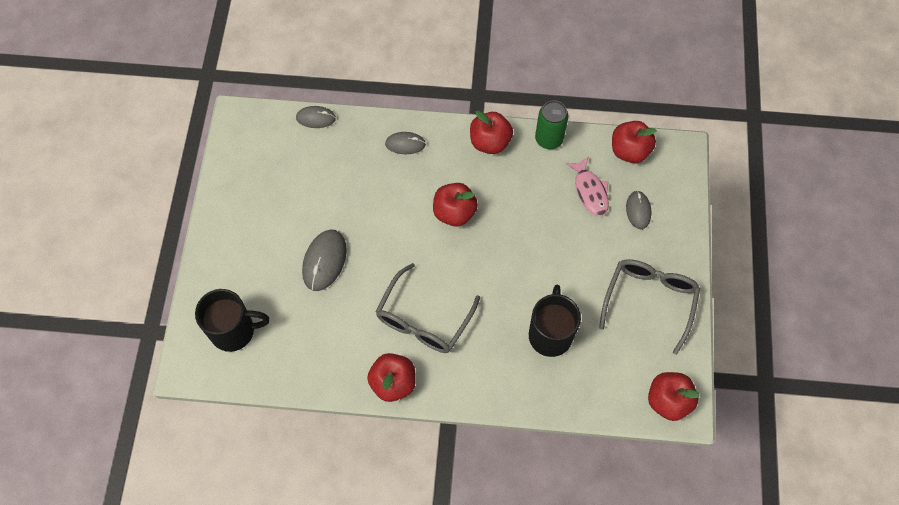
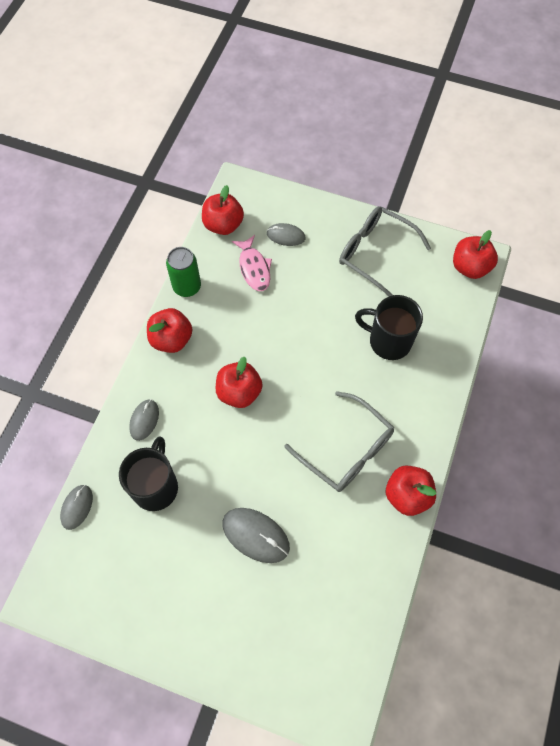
camera: 75 degrees left, 0 degrees up
black mug [195,289,269,352] -> black mug moved to [119,436,178,511]
pink fish [566,156,609,216] -> pink fish turned 75 degrees clockwise [232,235,272,291]

